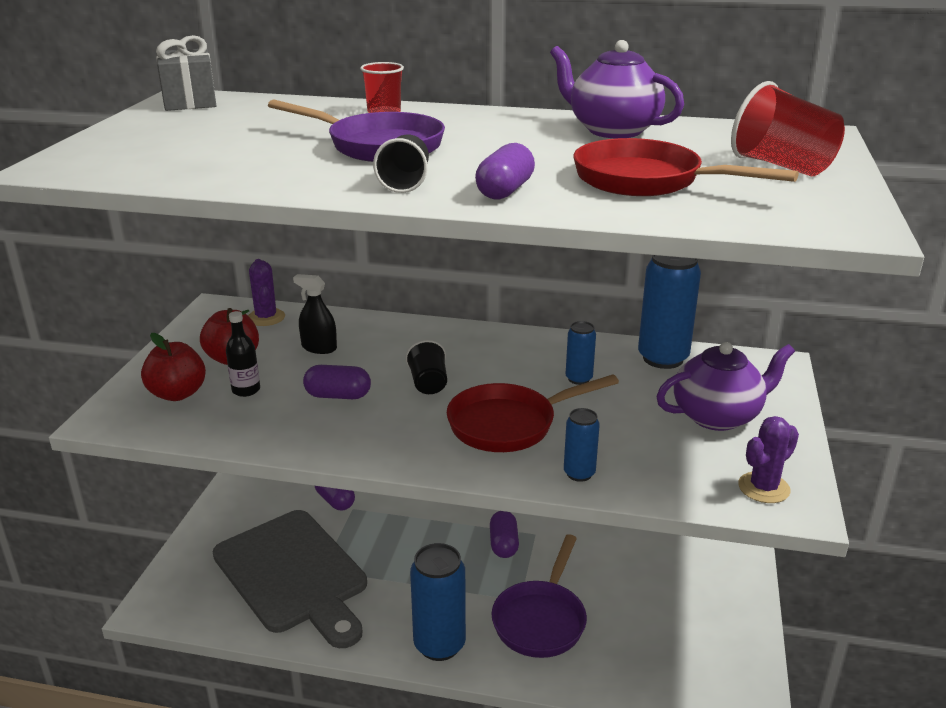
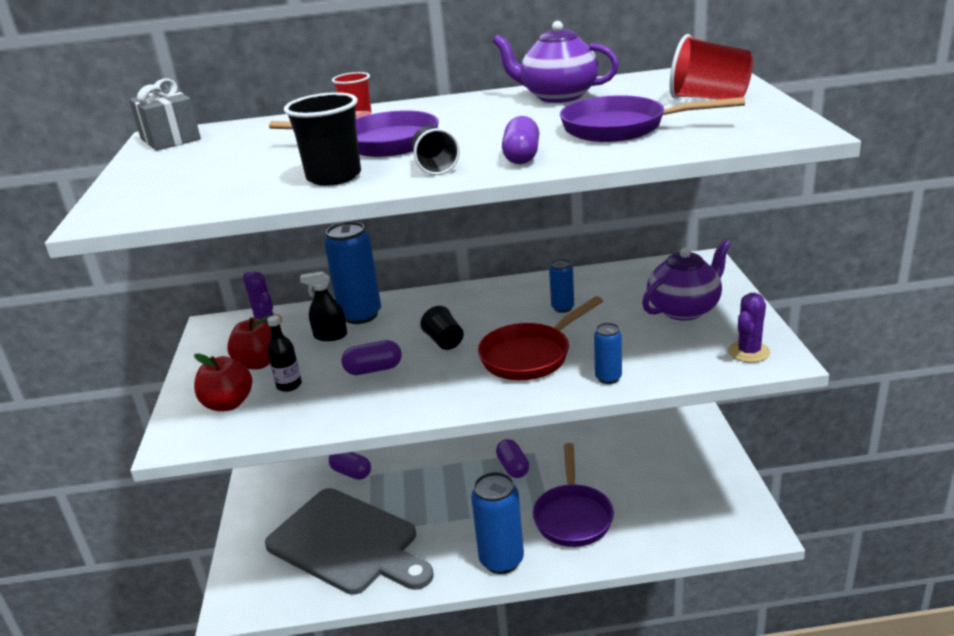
camera: 15 degrees left, 0 degrees up
red pan [574,138,799,196] -> purple pan [560,95,745,142]
blue can [638,255,701,369] -> blue can moved to [324,221,381,324]
none -> black cup [284,92,361,186]

